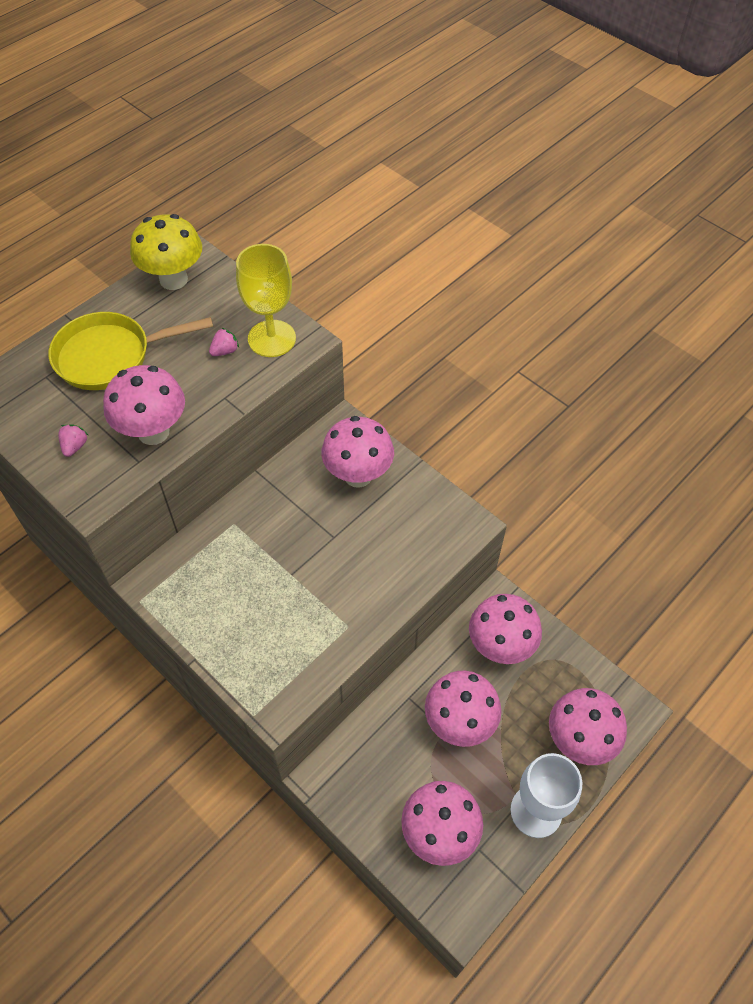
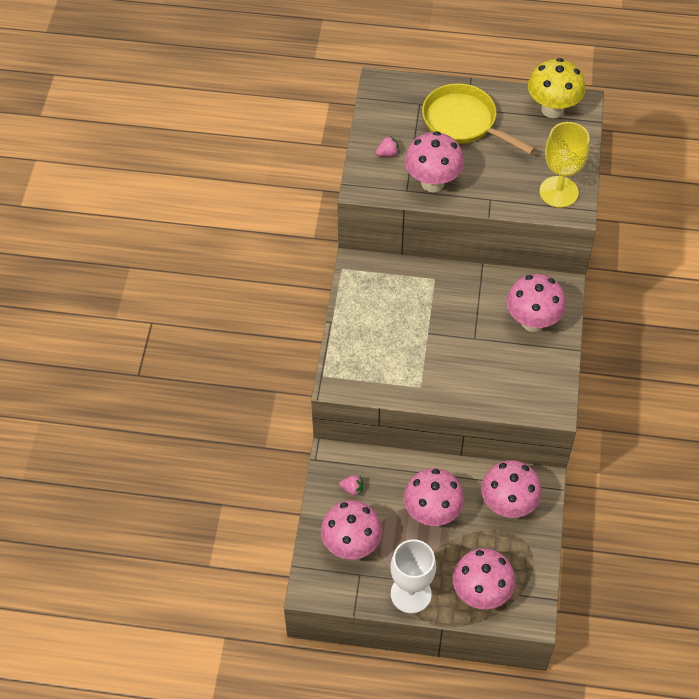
camera: 55 degrees right, 0 degrees up
pink strawberry [209,328,239,356] -> pink strawberry moved to [339,475,363,496]

